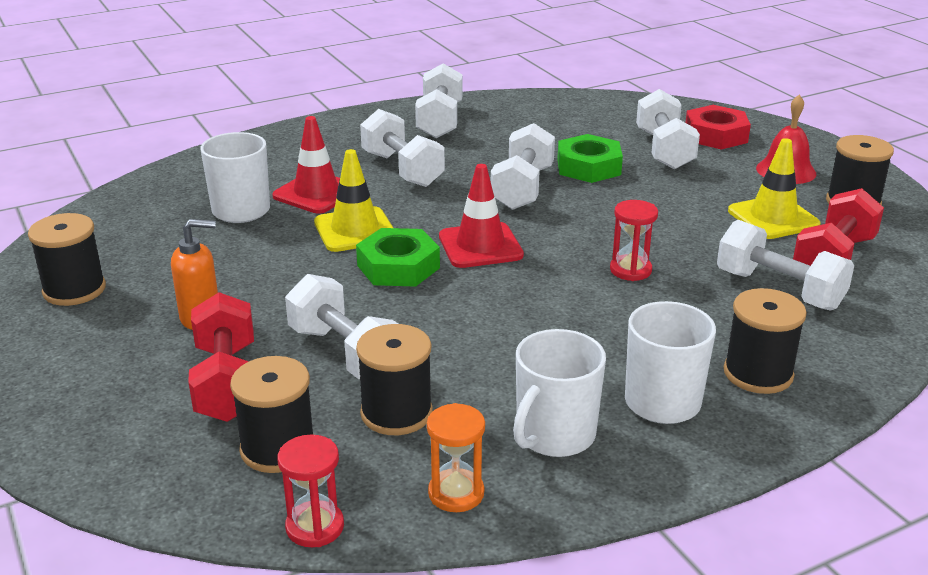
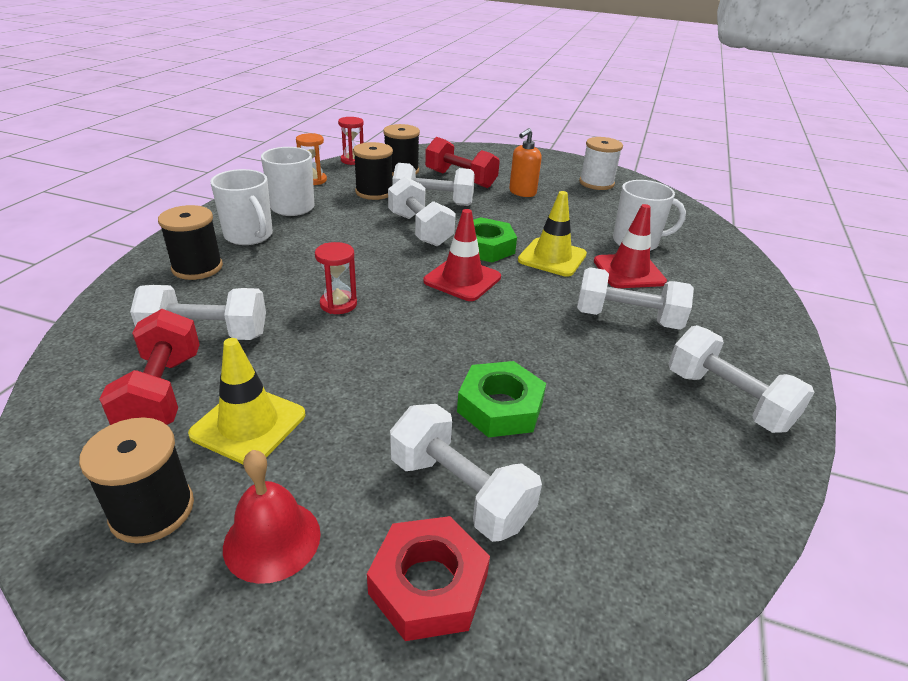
camera: 135 degrees right, 5 degrees up
black spool [28,213,106,306] -> white spool [579,137,623,190]
white dumbbell [491,123,555,210] -> white dumbbell moved to [388,176,456,247]

